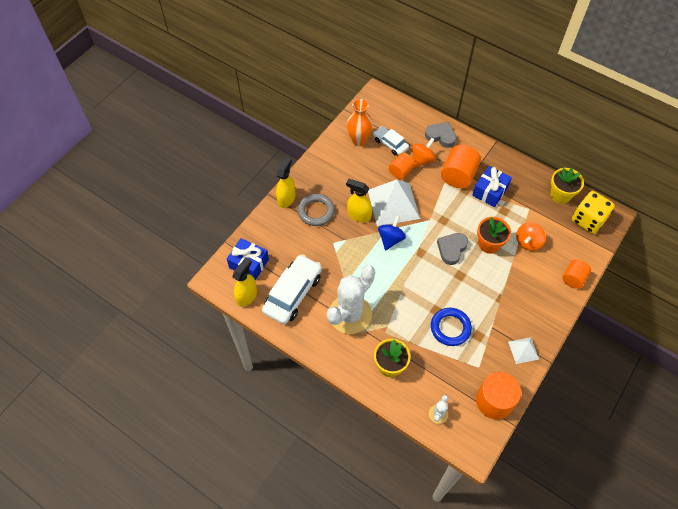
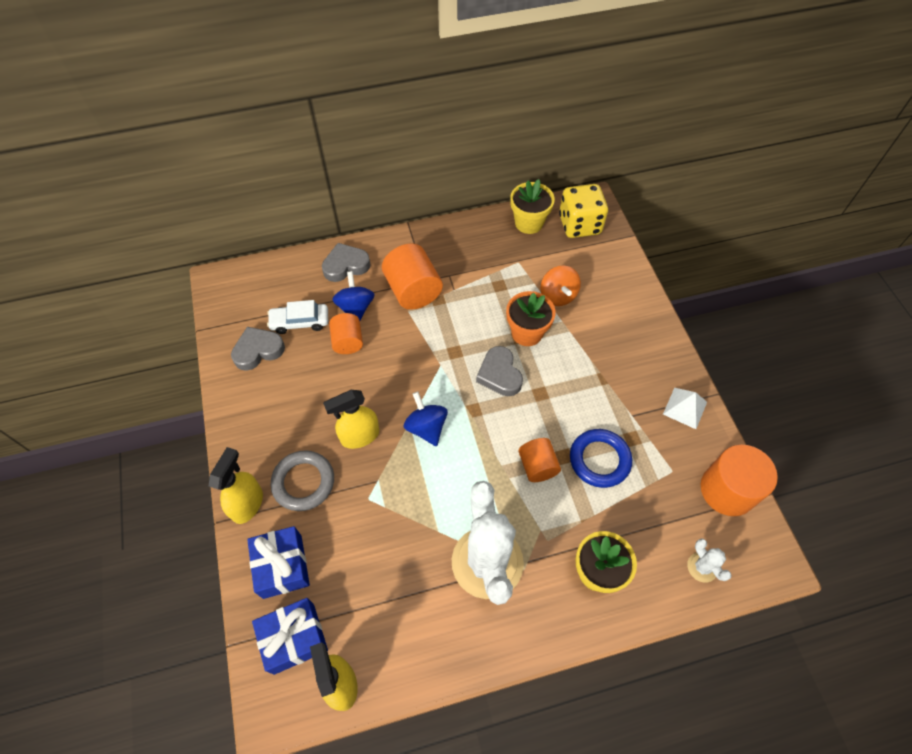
camera: 50 degrees left, 0 degrees up
white car [262,254,322,324] -> none
yellow spray bottle [276,157,296,208] -> yellow spray bottle turned 45 degrees clockwise [209,447,263,524]
orange vase [347,99,373,146] -> grey heart [231,327,285,371]
white pyramid [368,179,420,226] -> none
orange spinning top [412,138,436,168] -> blue spinning top [332,271,375,320]
blue gift [472,166,512,207] -> blue gift moved to [247,526,310,599]
orange cylinder [562,259,591,289] -> orange cylinder moved to [518,438,561,482]

